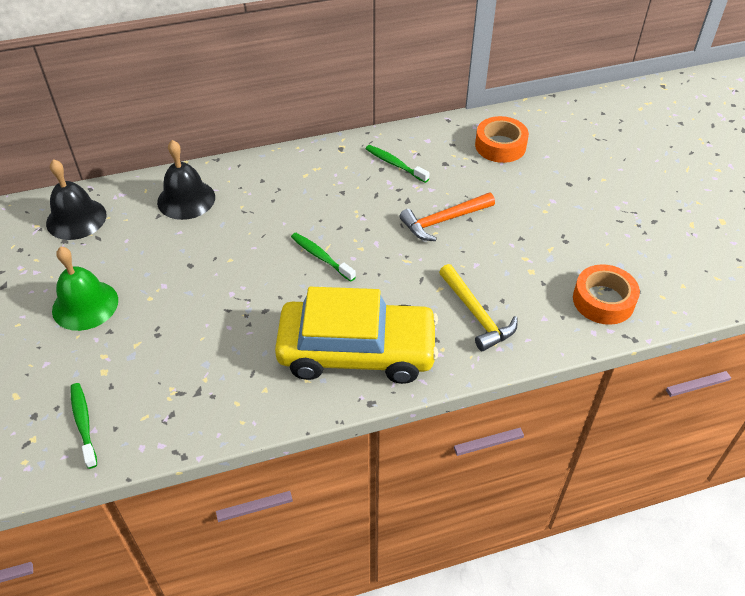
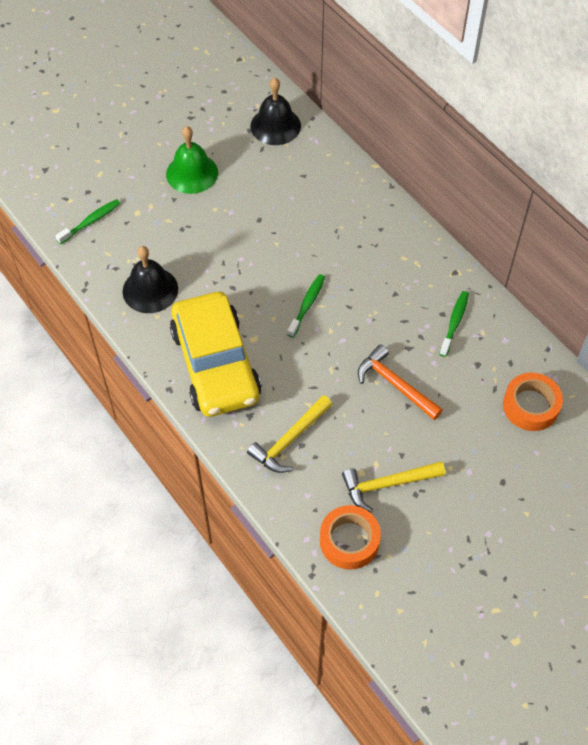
camera: 70 degrees right, 10 degrees up
black bell [157,140,215,220] -> black bell moved to [123,246,178,313]
none -> yellow hammer [342,461,445,513]

